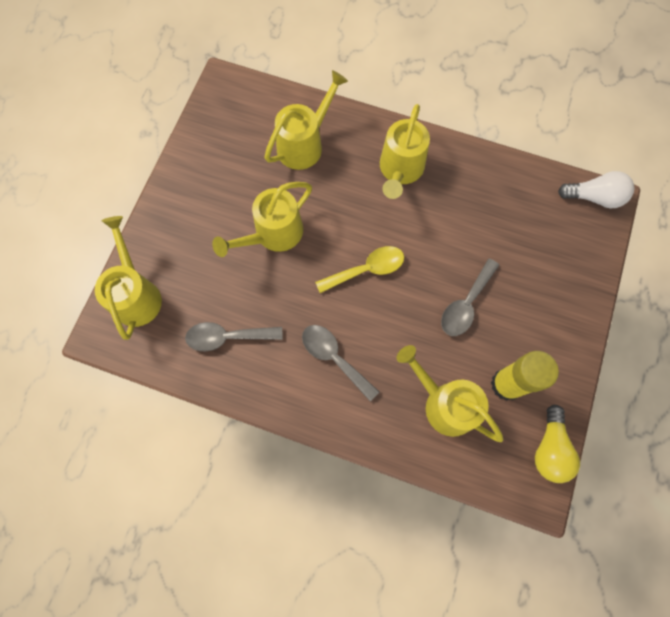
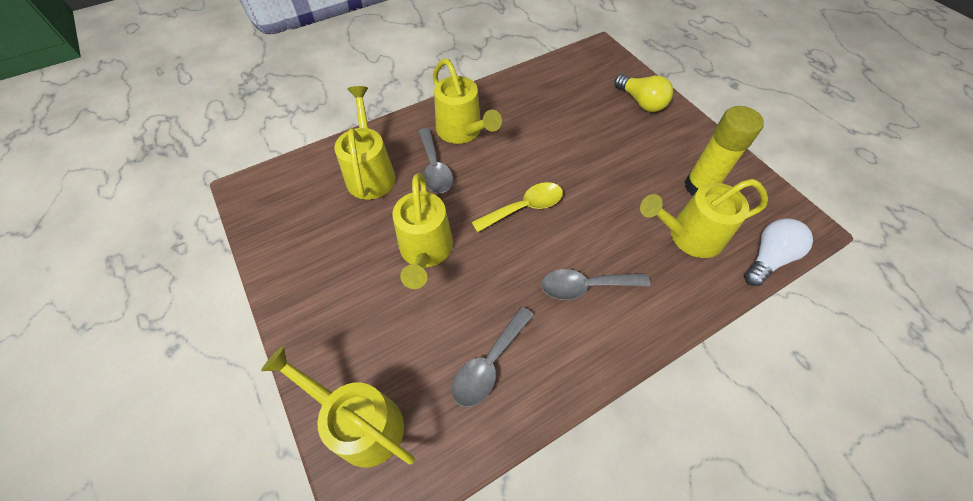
camera: 50 degrees left, 15 degrees down
yellow spoon [315,246,404,293] -> yellow spoon turned 45 degrees clockwise [472,182,563,233]
grey spoon [441,259,499,336] -> grey spoon moved to [418,128,453,193]
yellow light bulb [535,405,580,483] -> yellow light bulb moved to [614,74,673,112]
white light bulb [558,171,634,209] -> white light bulb moved to [744,218,813,286]

